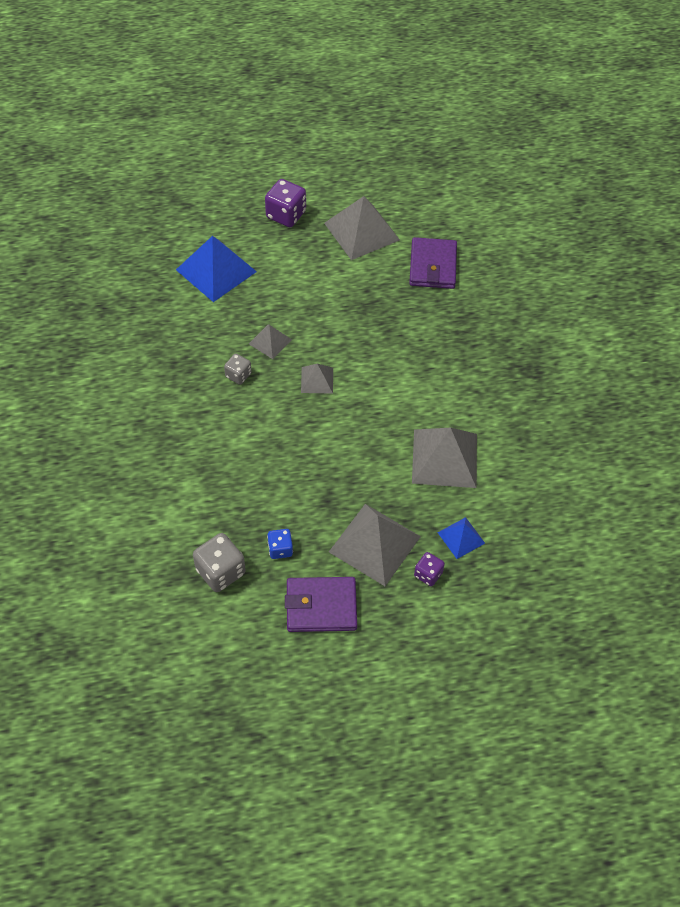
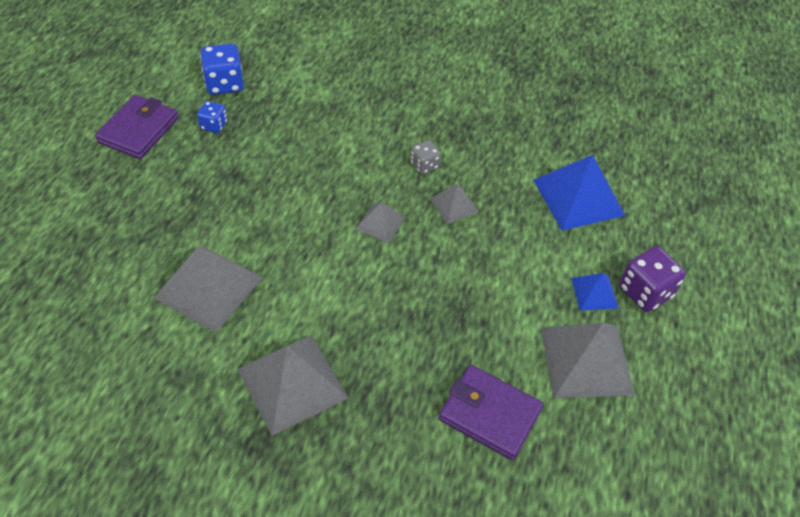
camera: 115 degrees right, 5 degrees down
grey dice [193,533,246,592] -> blue dice [200,44,244,95]
grey pyramid [329,504,421,586] -> grey pyramid moved to [237,335,348,436]
purple dice [414,552,445,586] -> none
blue pyramid [438,517,485,559] -> blue pyramid moved to [571,273,618,310]

